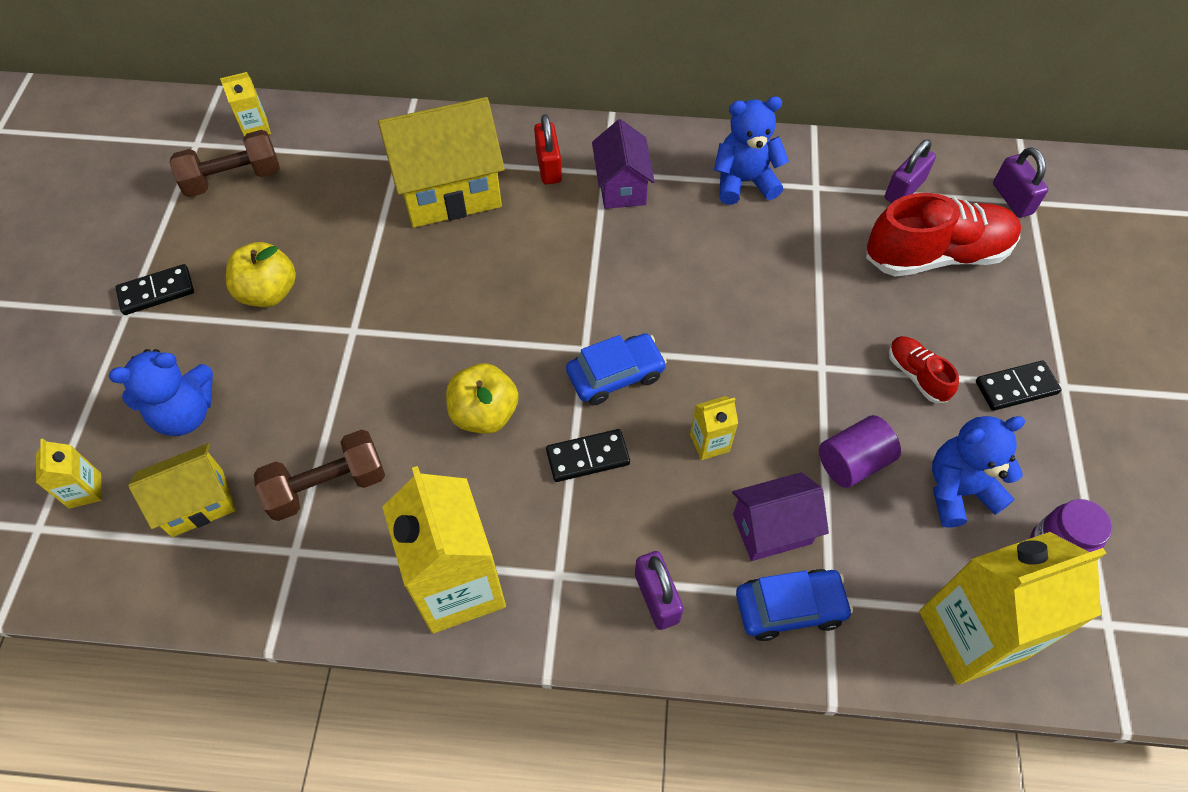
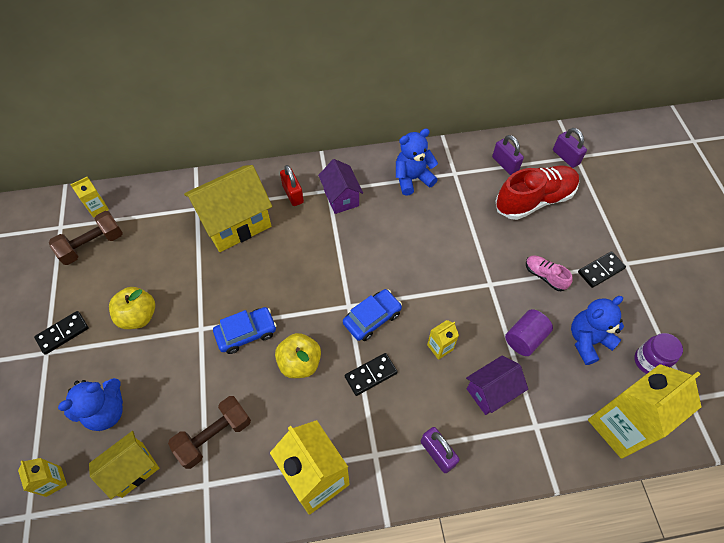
camera: 15 degrees left, 0 degrees up
blue car [736,569,853,641] -> blue car moved to [213,307,277,354]
purple padlock [885,139,936,203] -> purple padlock turned 60 degrees counterclockwise [492,135,524,175]
red shoe [889,336,959,403] -> pink shoe [526,255,573,291]

